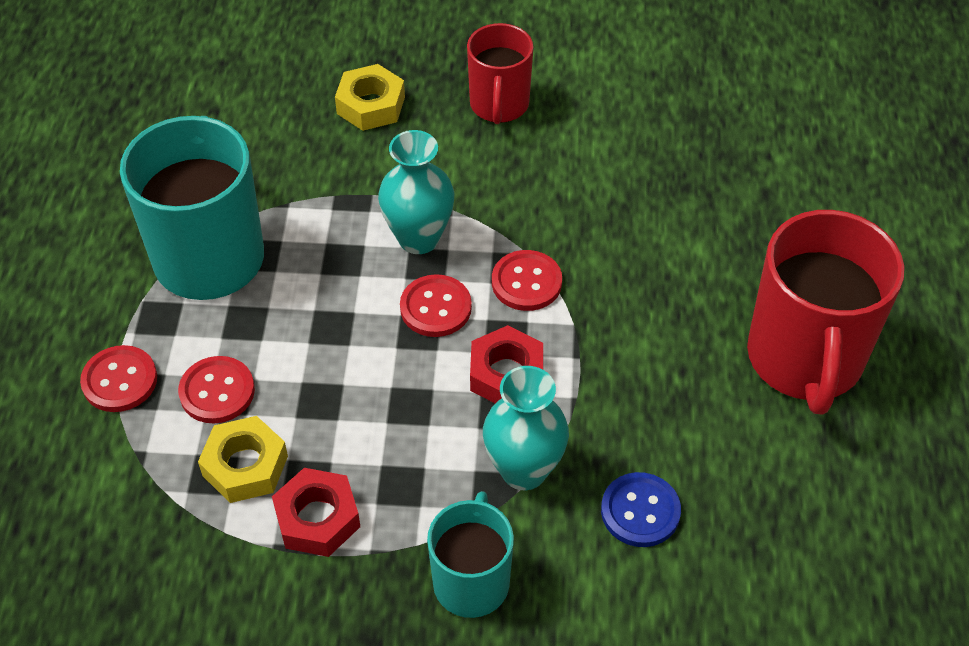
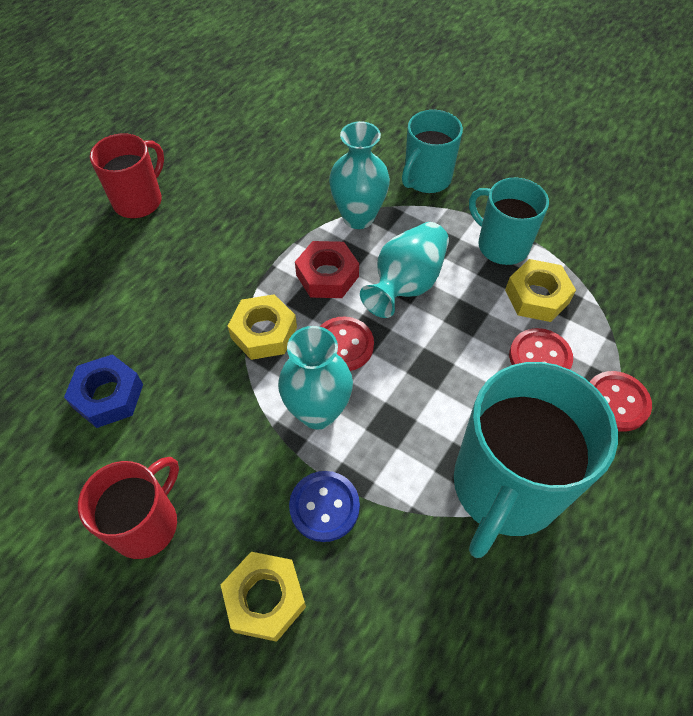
camera: 150 degrees left, 5 degrees up
red nut [272,468,360,557] -> turquoise mug [469,178,549,265]
red button [492,250,562,311] -> yellow nut [228,294,297,360]
blue button [601,472,681,547] -> blue button moved to [289,471,360,542]
red mug [747,210,904,415] -> red mug [90,133,164,219], size x0.59
none -> blue nut [64,354,143,428]
none -> turquoise vase [360,222,449,318]

